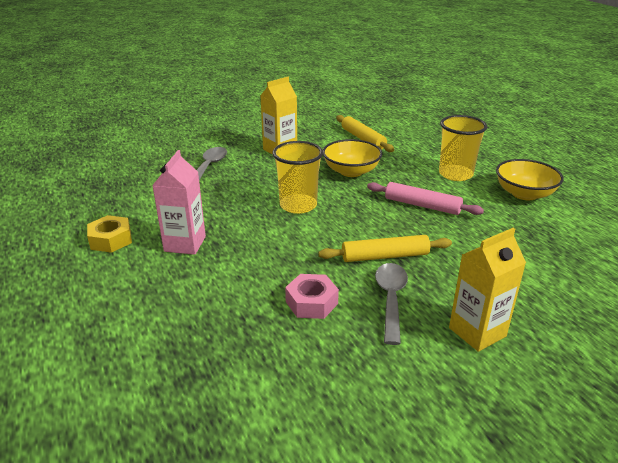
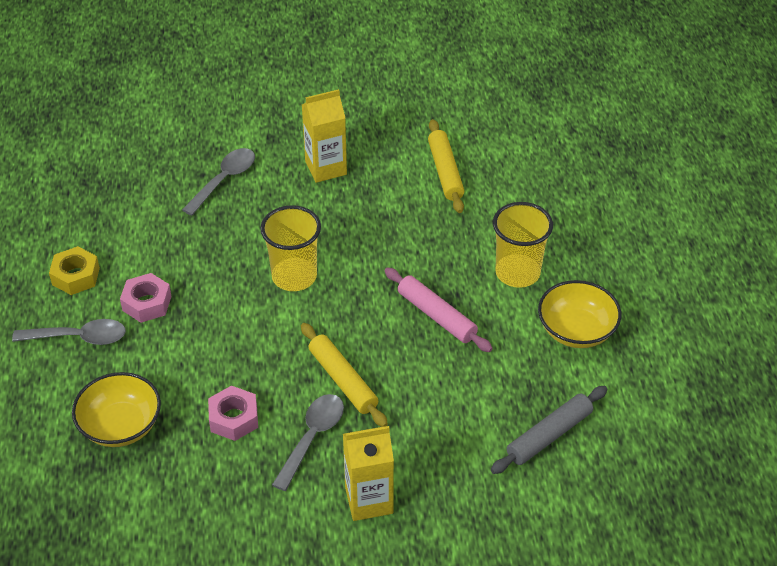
camera: 20 degrees right, 15 degrees up
pink carton [152,150,206,255] -> pink nut [120,273,171,323]
yellow rolling pin [318,235,452,262] -> yellow rolling pin turned 45 degrees clockwise [301,323,388,427]
yellow bowl [323,139,383,177] -> yellow bowl moved to [72,372,161,447]
none -> grey spoon [12,319,126,345]
none -> grey rolling pin [491,386,608,474]

